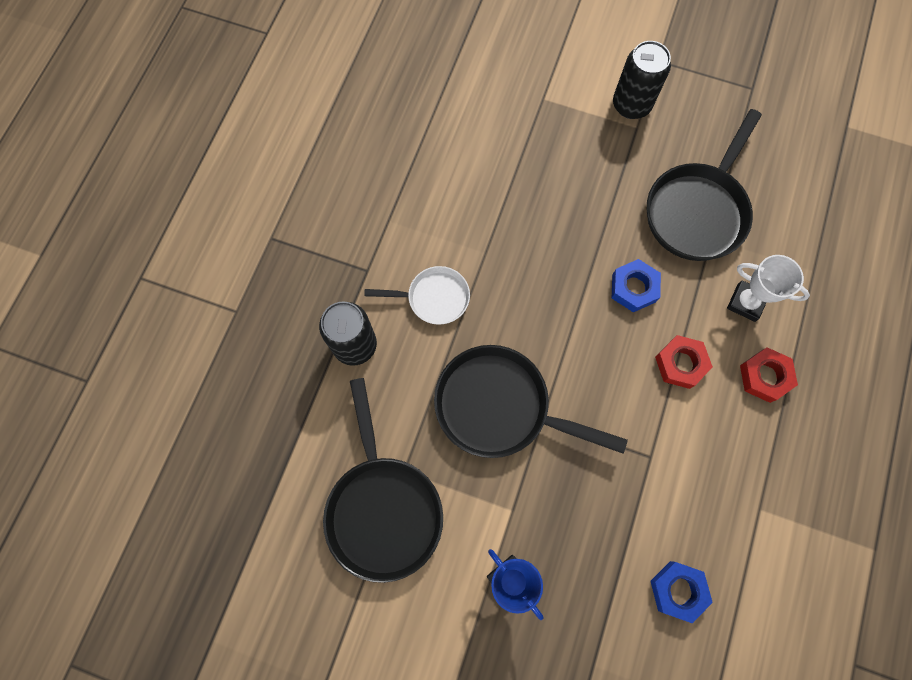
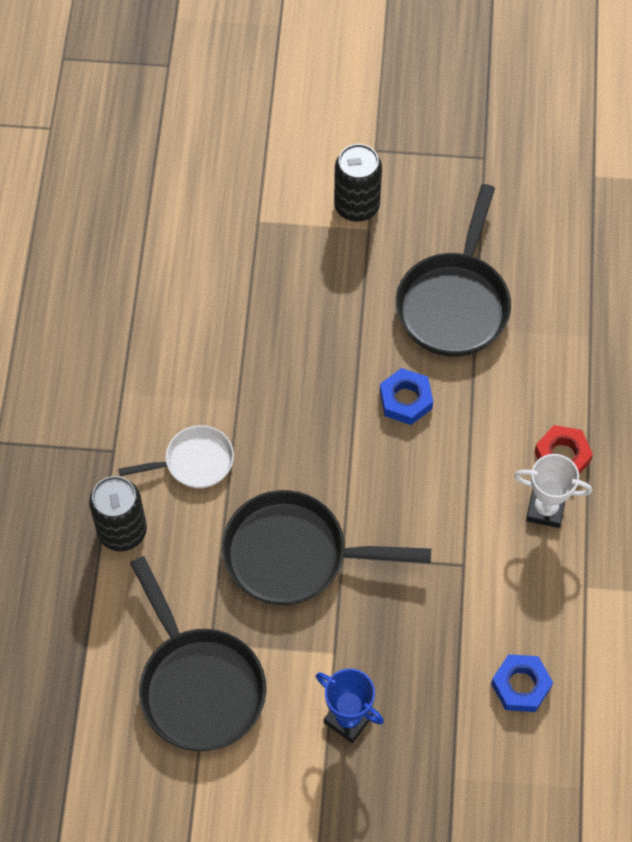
camera: 15 degrees left, 10 degrees down
red nut [655,335,713,389] -> none
white trophy [727,255,810,322] -> white trophy moved to [514,454,592,528]

